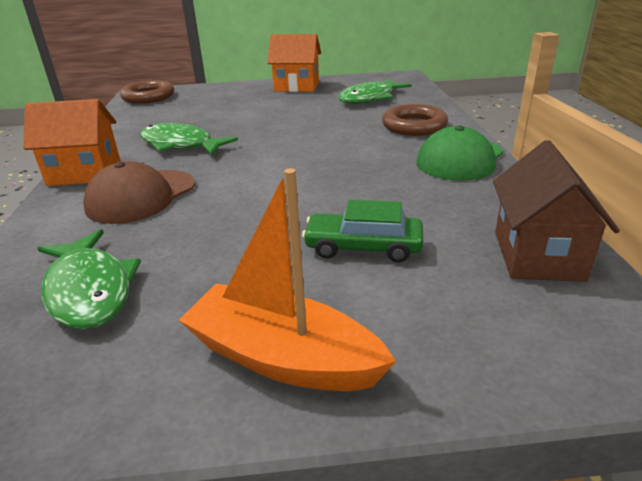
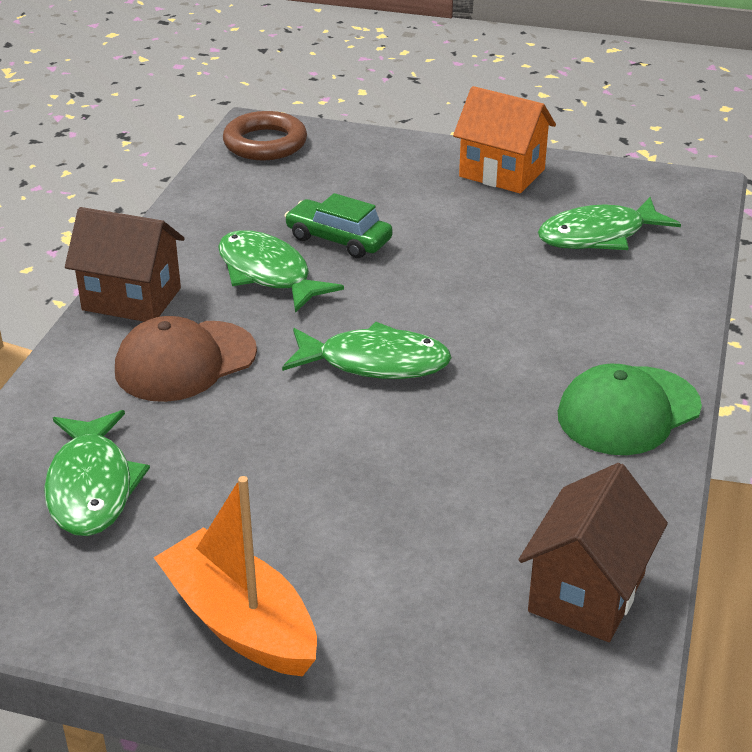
camera: 20 degrees right, 5 degrees up
orange house [23,99,121,186] -> brown house [65,207,185,322]
green car [302,200,424,263] -> green car moved to [284,193,393,258]
brown ring [382,104,448,136] -> none
none -> green fish [282,322,452,379]

